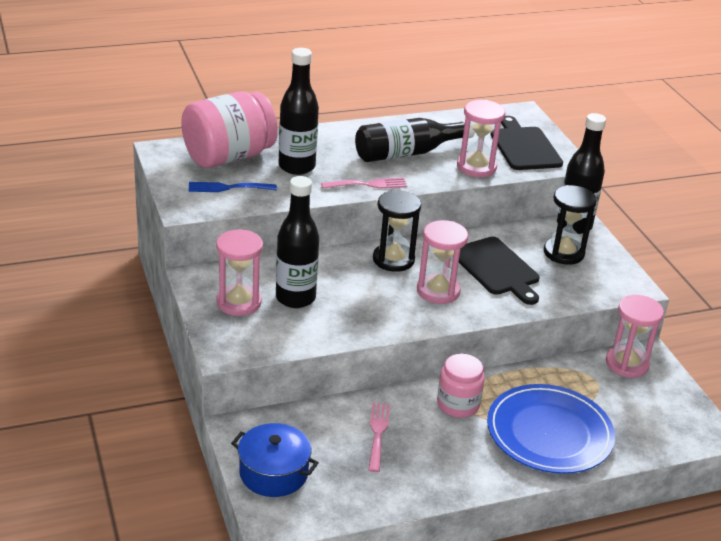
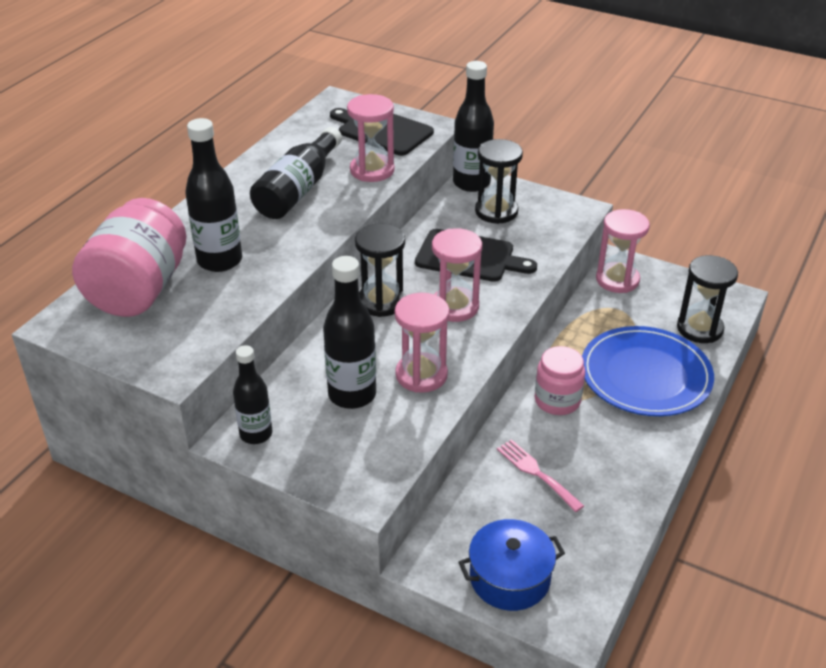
camera: 40 degrees left, 5 degrees up
blue fork [188,182,277,192] -> none
pink hourglass [216,229,263,316] -> pink hourglass moved to [395,293,450,393]
pink fork [321,177,407,189] -> none
none -> black bottle [233,345,272,444]
none -> black hourglass [677,255,738,343]

